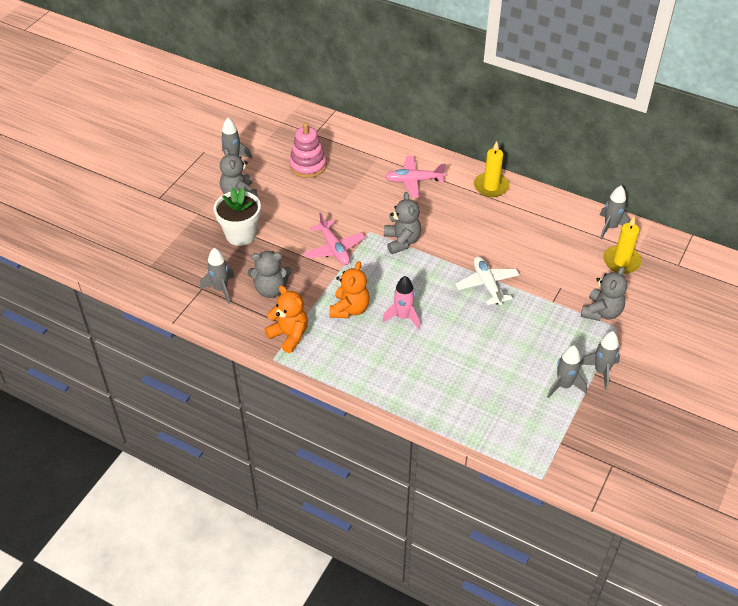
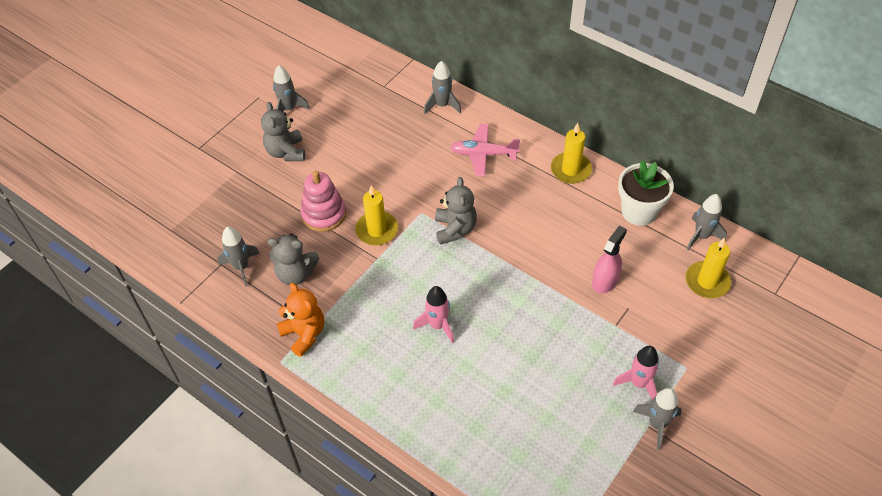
camera: 10 degrees right, 5 degrees up
white flower pot [214,187,261,246] -> white flower pot moved to [618,160,674,226]
pink stacking toy [289,123,326,178] -> pink stacking toy moved to [300,170,346,232]
pink plane [304,212,365,265] -> yellow candle [355,185,398,245]
orange teddy bear [330,261,370,318] -> none
white plane [455,256,520,305] -> none
grey rocket [547,345,587,398] -> grey rocket moved to [424,61,461,114]
grey teddy bear [581,266,627,321] -> none
none -> pink spray bottle [592,225,627,294]
none -> pink rocket [613,346,659,400]

